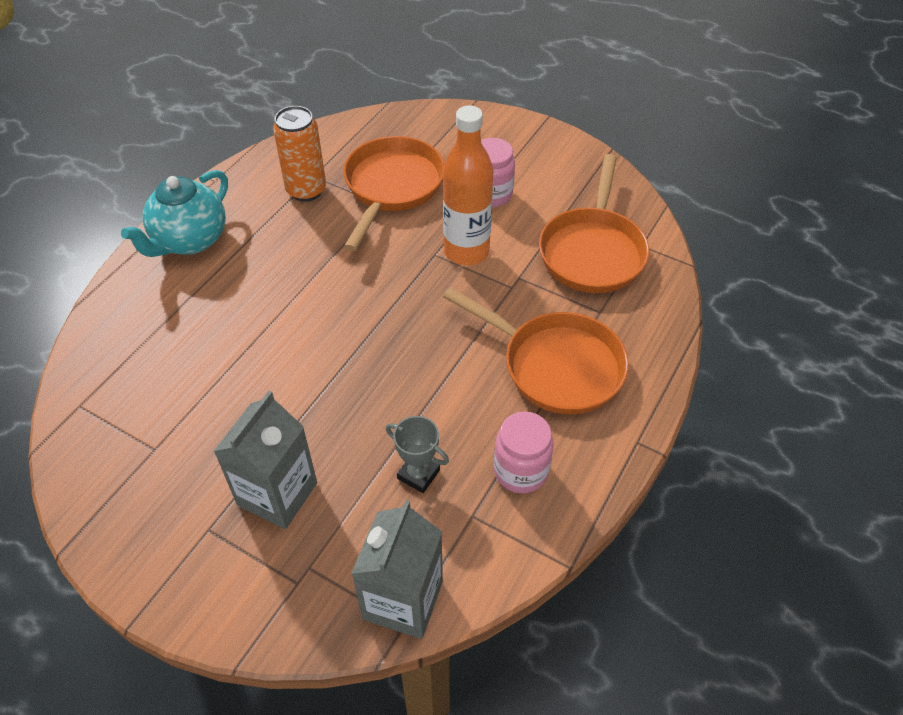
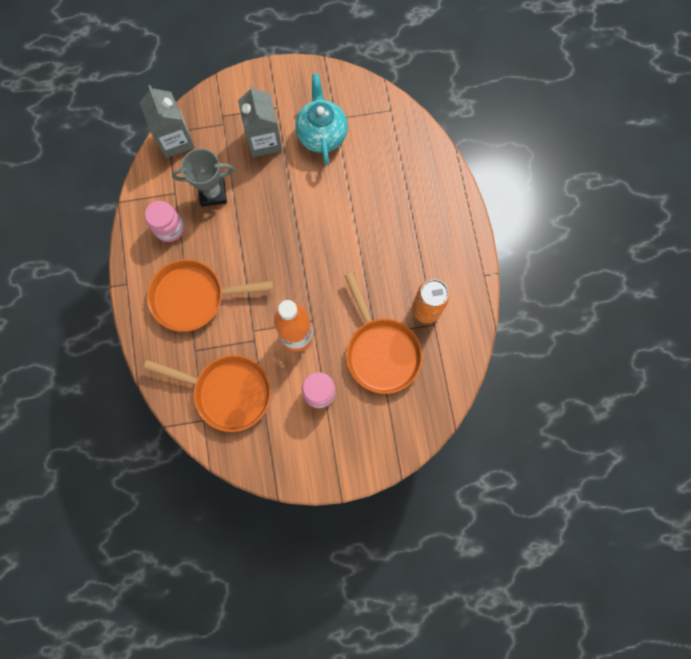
camera: 140 degrees right, 25 degrees up
turquoise teapot [121,170,228,257] -> turquoise teapot moved to [295,73,348,165]
grey trophy [386,416,449,493] -> grey trophy [172,149,234,207], size x1.51
orange pan [539,154,649,293] -> orange pan turned 135 degrees clockwise [143,355,271,432]

